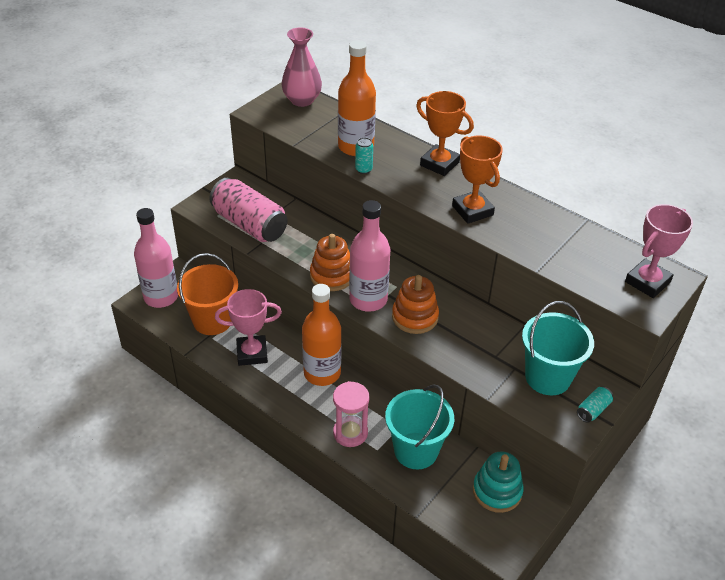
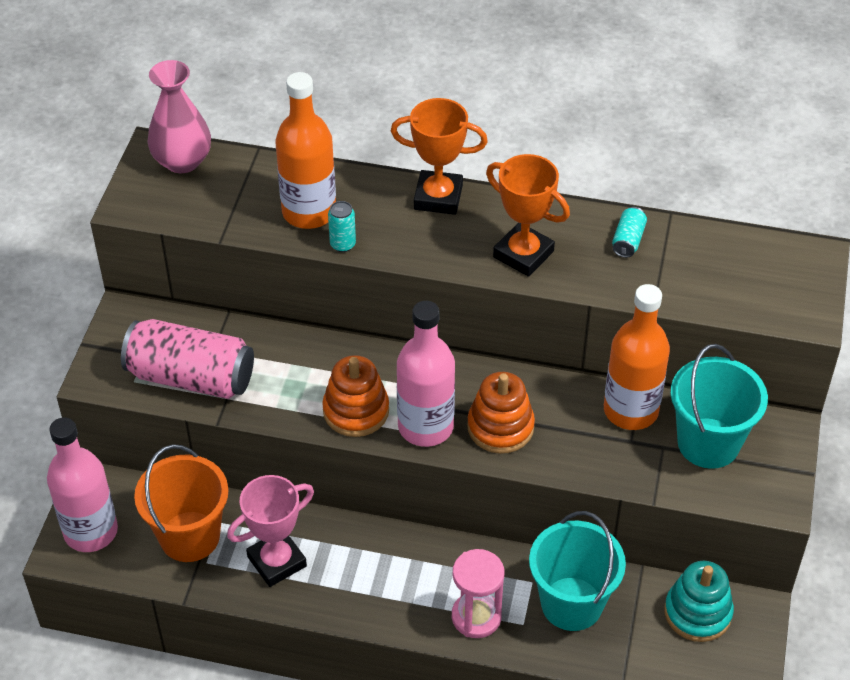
camera: 25 degrees left, 5 degrees up
orange bottle [302,284,341,386] -> orange bottle moved to [604,284,670,430]
turquoise can [577,387,613,423] -> turquoise can moved to [612,207,647,258]
pink trophy [625,204,693,298] -> none

